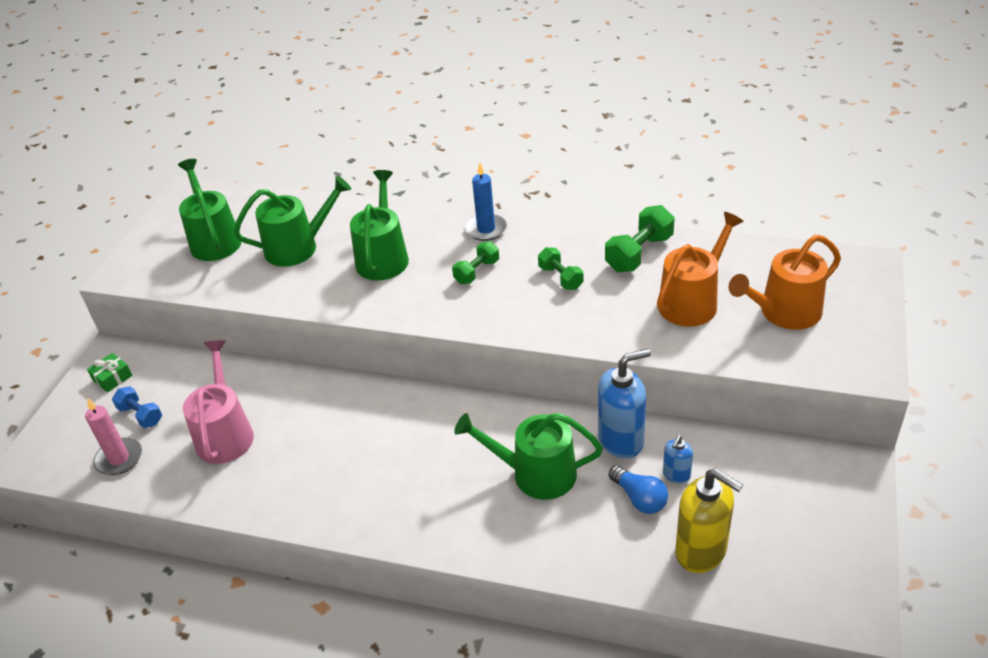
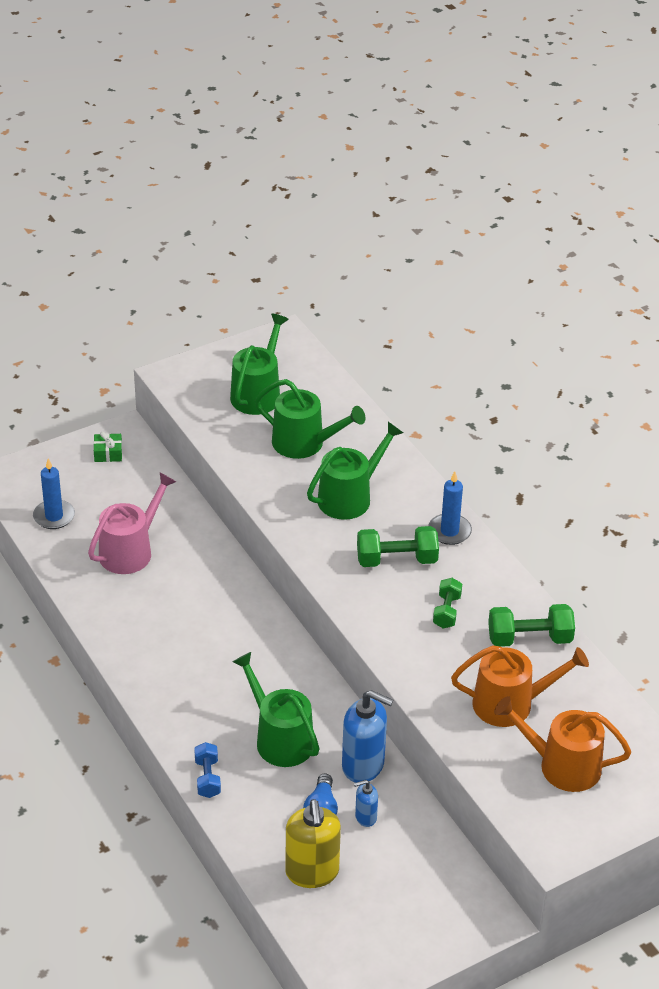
camera: 40 degrees right, 0 degrees up
pink candle [85,398,142,475] -> blue candle [33,459,75,529]
blue dumbbell [112,386,162,428] -> blue dumbbell moved to [194,742,221,798]
green dumbbell [452,241,499,284] -> green dumbbell [357,526,439,567], size x1.57

